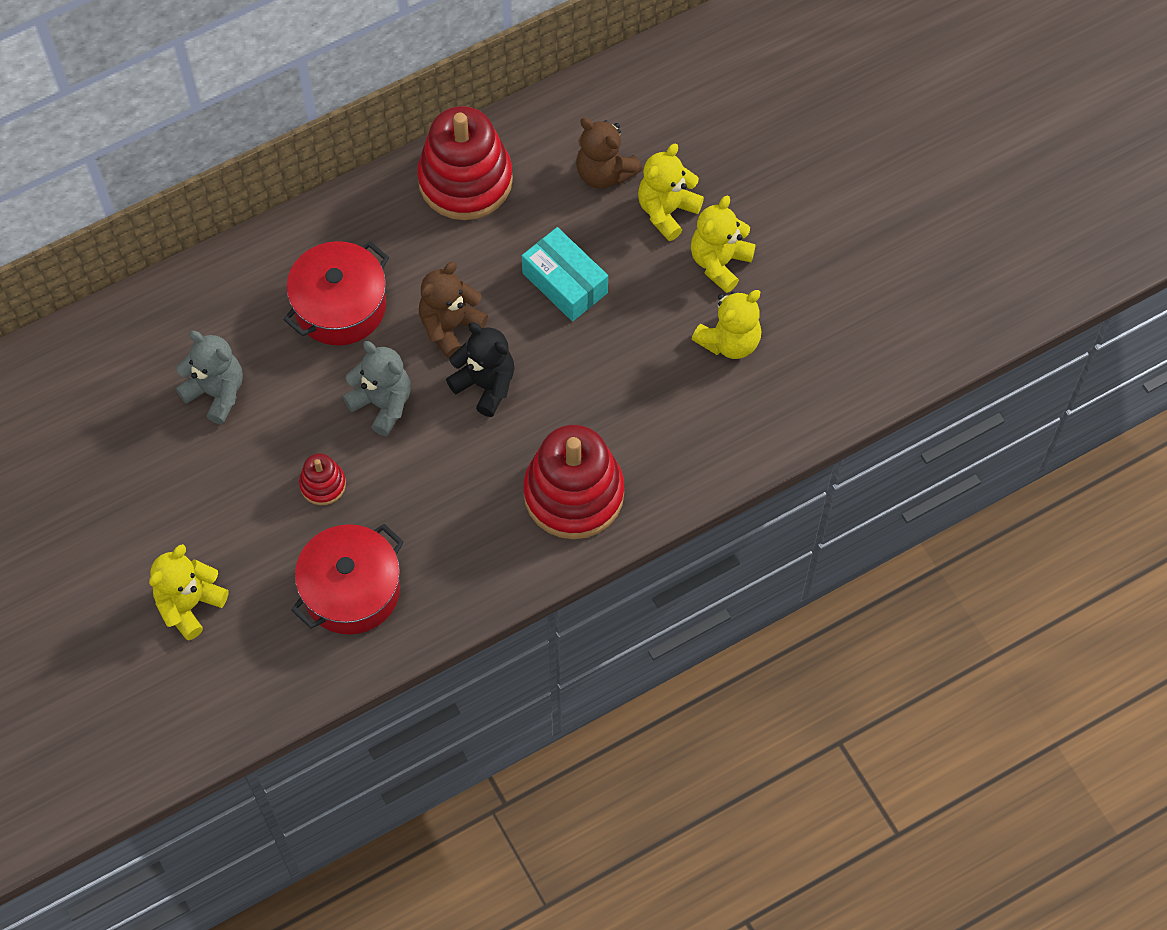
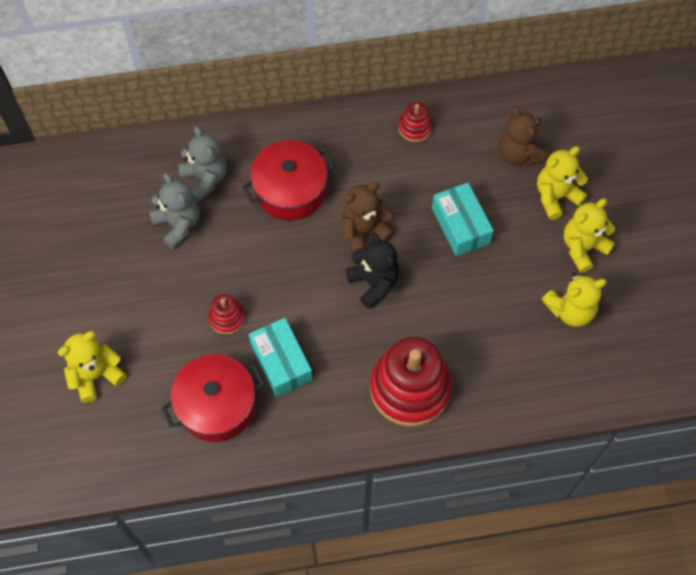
camera: 20 degrees right, 0 degrees up
grey teddy bear [343,341,411,436] -> grey teddy bear moved to [178,126,227,203]
red stacking toy [417,106,513,220] -> red stacking toy [398,102,432,142], size x0.46
none -> turquoise box [249,318,313,397]

